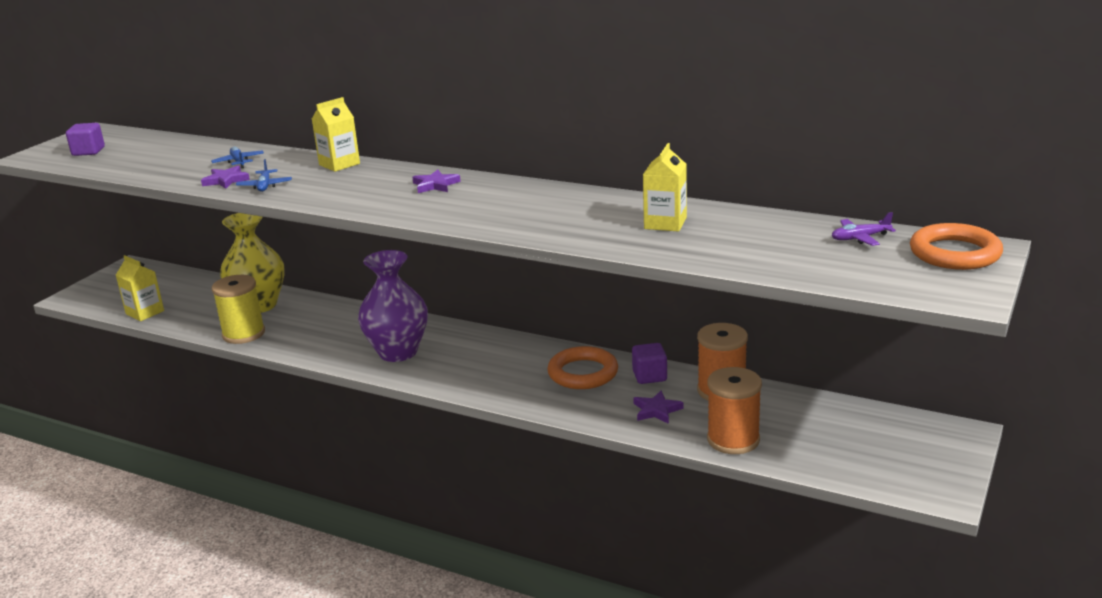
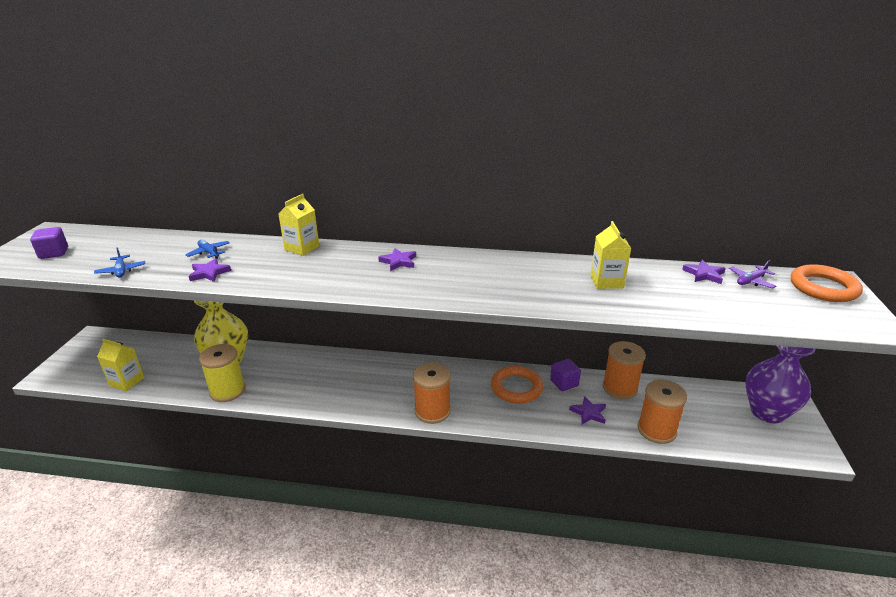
camera: 20 degrees left, 5 degrees up
blue plane [236,159,292,192] -> blue plane moved to [94,247,145,278]
purple vase [358,250,428,362] -> purple vase moved to [746,346,815,423]
none -> orange spool [413,362,451,424]
none -> purple star [682,260,726,284]

